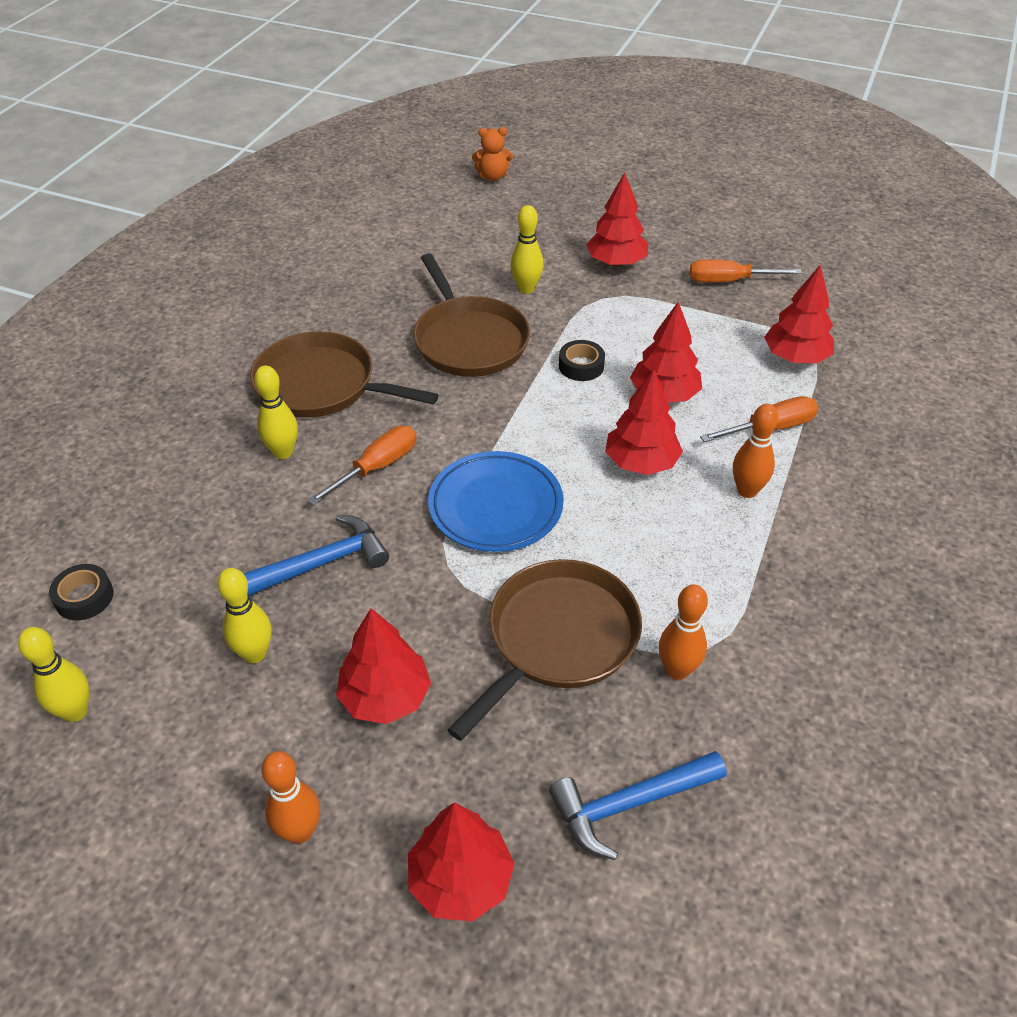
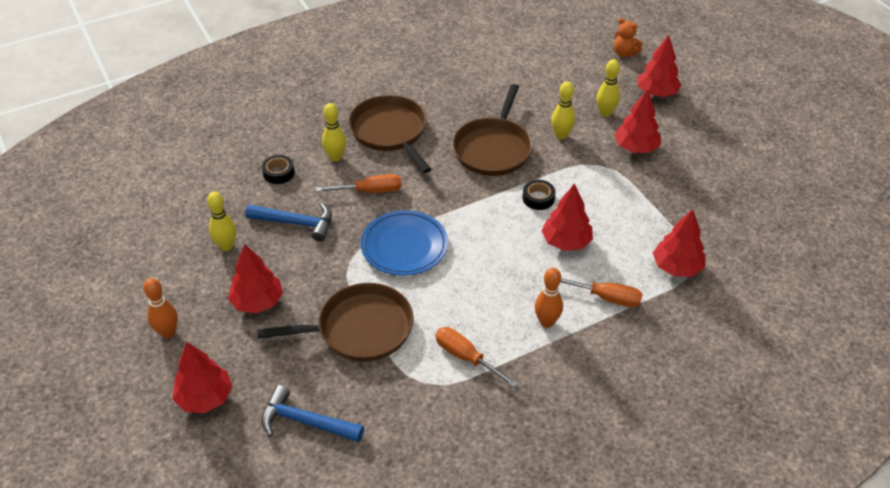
camera: 40 degrees right, 0 degrees up
yellow bowling pin [18,627,89,722] -> yellow bowling pin moved to [596,59,620,117]
black tape [49,564,114,620] -> black tape moved to [262,155,294,184]
red tree [605,369,683,475] -> red tree moved to [637,35,681,97]
orange bowling pin [659,585,708,680] -> none
orange screwdriver [690,260,802,282] -> orange screwdriver moved to [435,327,518,387]

